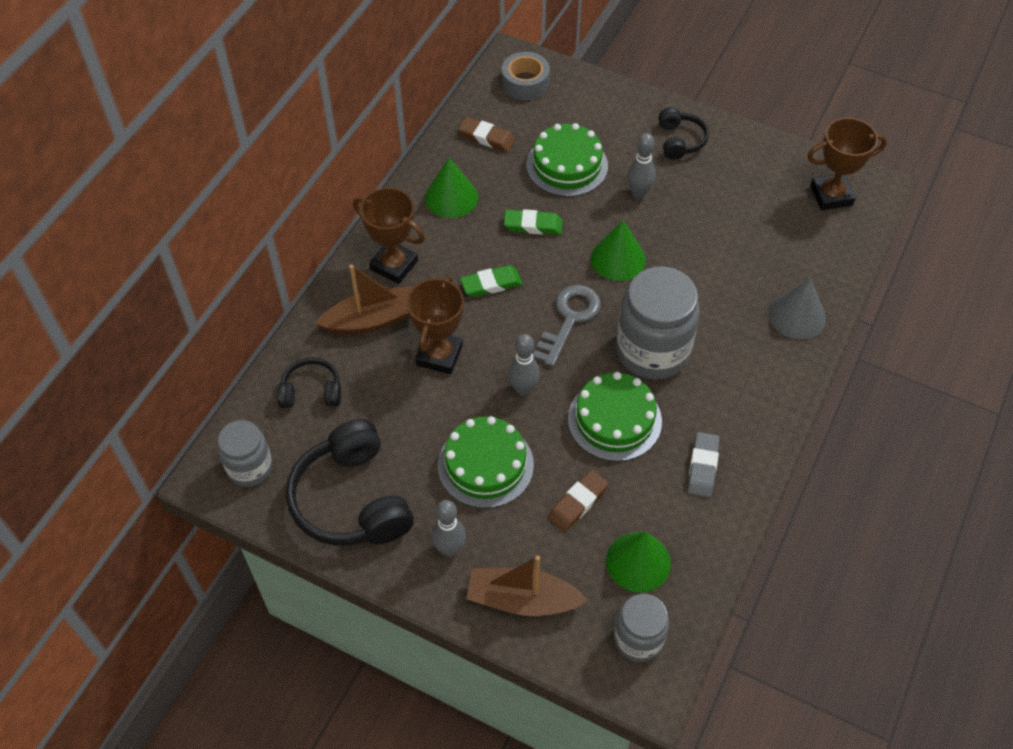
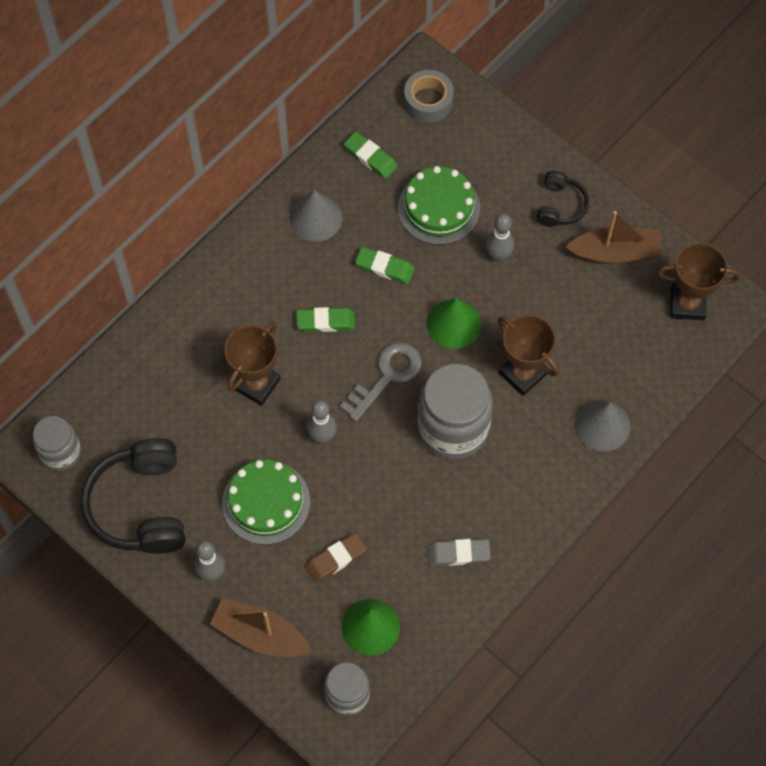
camera: 15 degrees right, 10 degrees up
black headphones [277,357,341,408] -> none
brown boat [315,265,412,334] -> brown boat moved to [566,211,663,264]
brown trophy [353,188,425,284] -> brown trophy moved to [497,315,559,396]
green cone [425,158,478,218] -> grey cone [290,190,343,242]
brown eraser [458,117,515,152] -> green eraser [344,131,398,179]
green cake [568,372,662,462] -> none
grey eraser [687,432,720,498] -> grey eraser turned 60 degrees clockwise [428,539,490,566]

